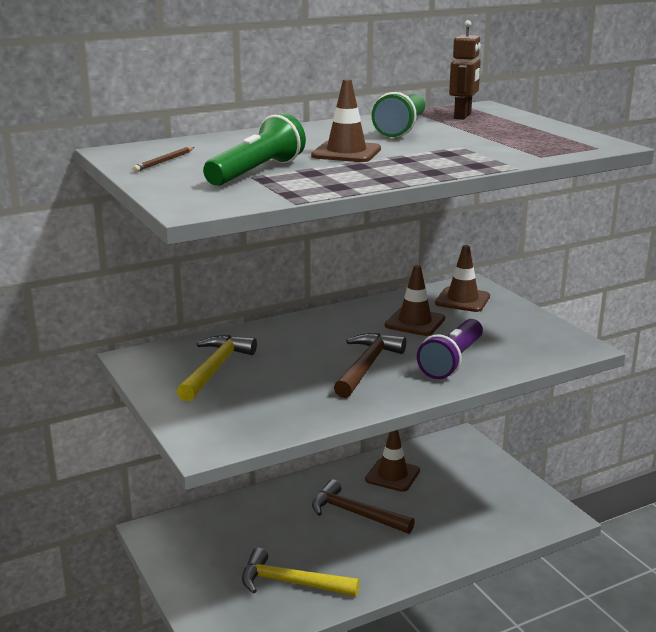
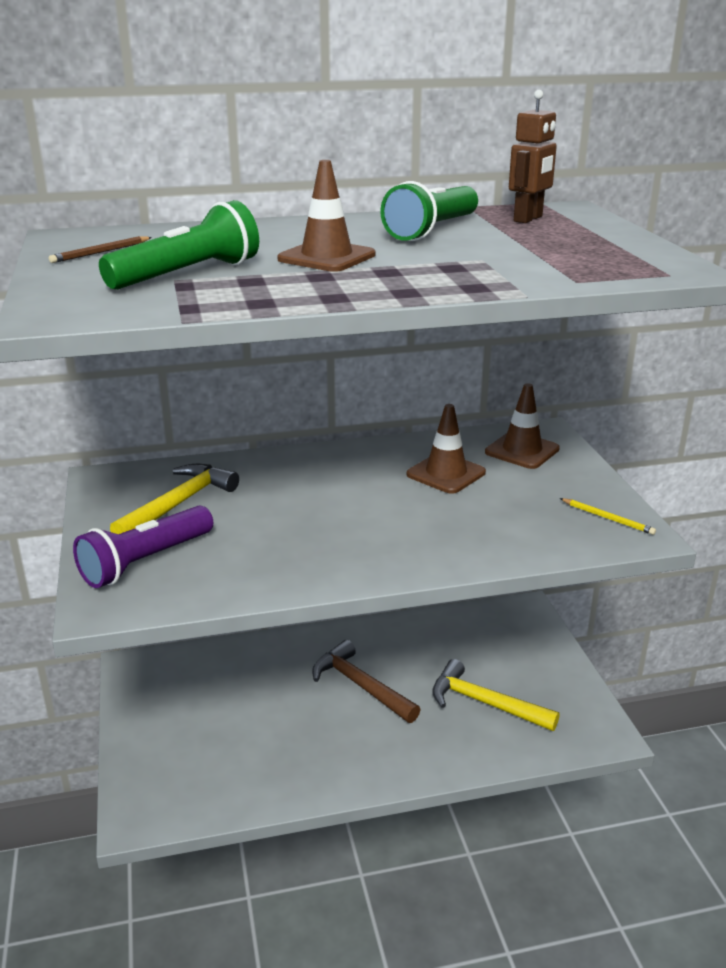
camera: 15 degrees right, 5 degrees up
yellow hammer [242,548,360,596] -> yellow hammer moved to [432,659,560,731]
brown hammer [334,333,406,398] -> none
brown traffic cone [365,430,420,492] -> none
purple flashlight [417,319,483,379] -> purple flashlight moved to [73,506,213,588]
none -> yellow pencil [560,498,656,535]

